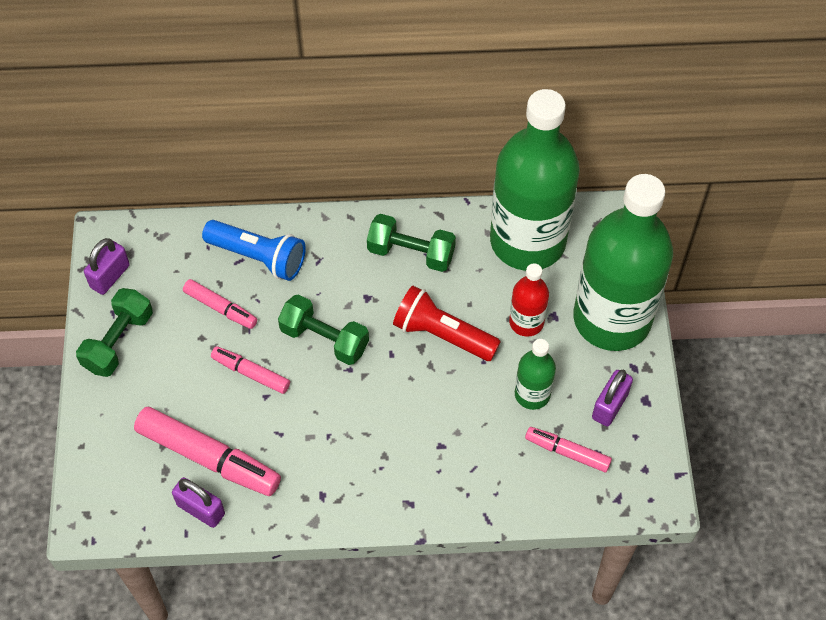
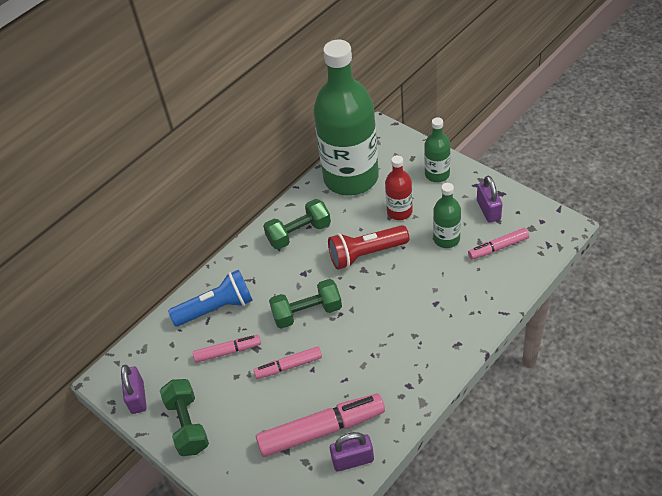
camera: 40 degrees left, 10 degrees down
green bottle [573,174,673,351] -> green bottle [424,117,451,182], size x0.44

